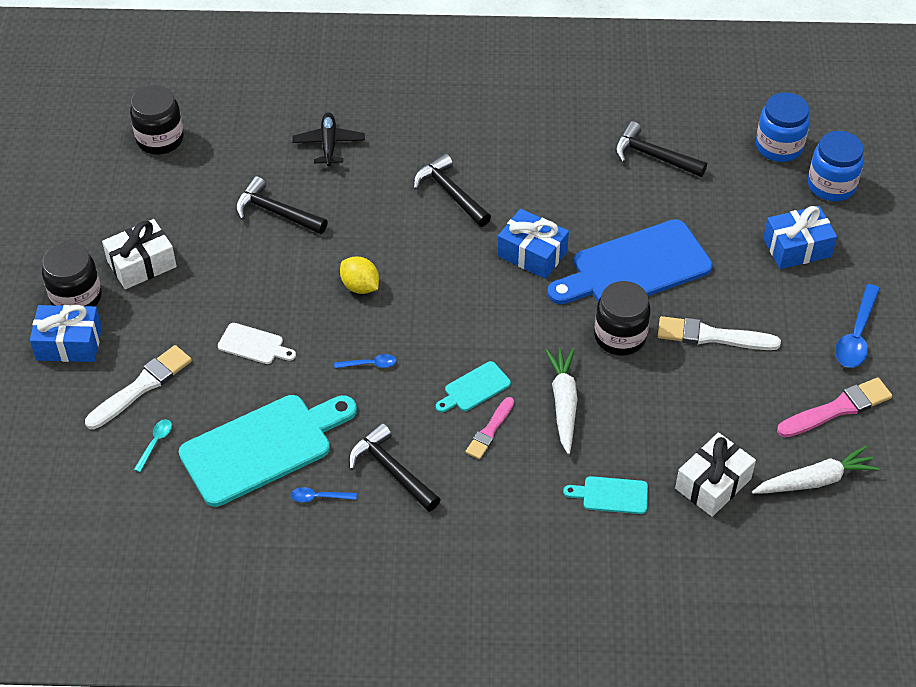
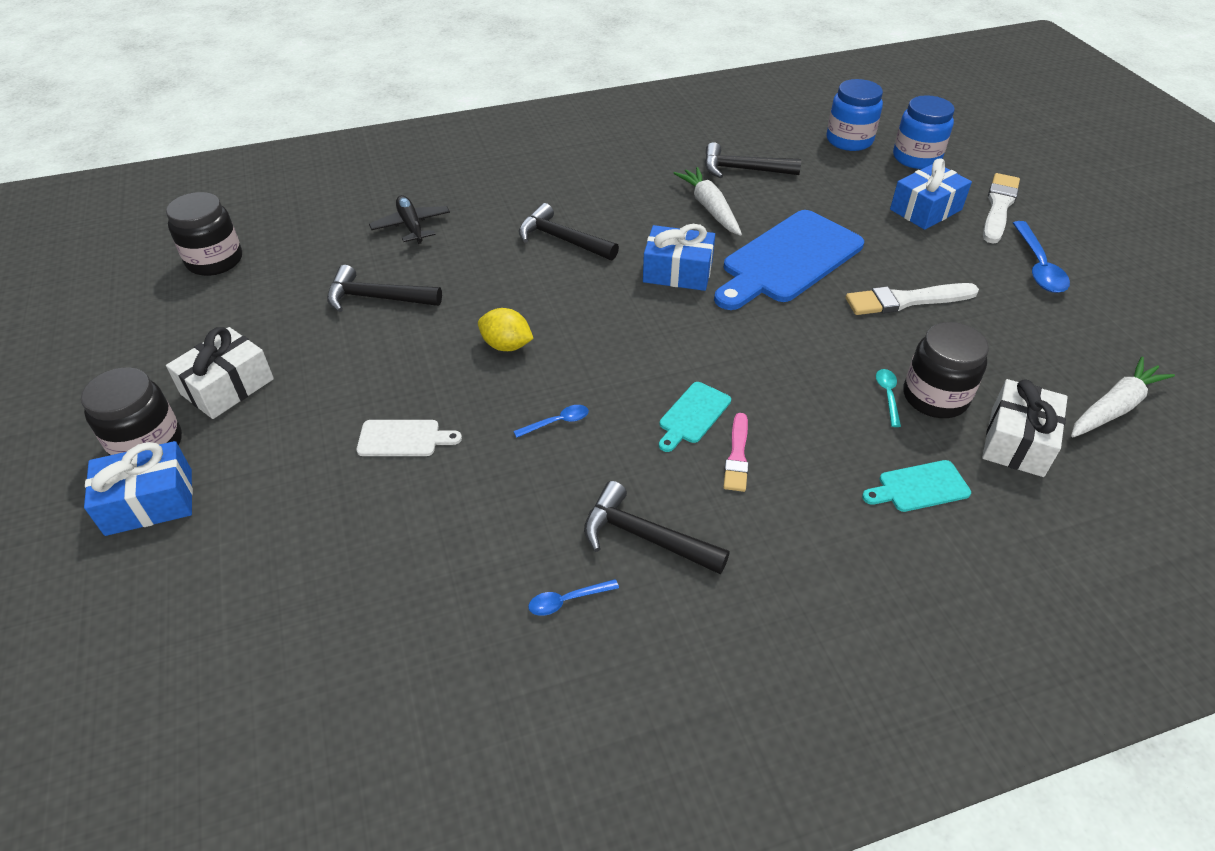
camera: 20 degrees left, 5 degrees down
white brush [85,345,192,429] -> white brush moved to [983,173,1020,244]
turquoise spoon [134,419,172,472] -> turquoise spoon moved to [876,369,901,427]
turquoise cutting board [179,395,357,507] -> none
white carrot [545,348,577,454] -> white carrot moved to [673,167,742,236]
black jar [594,281,651,356] -> black jar moved to [903,322,989,418]
pink brush [777,377,892,437] -> none

